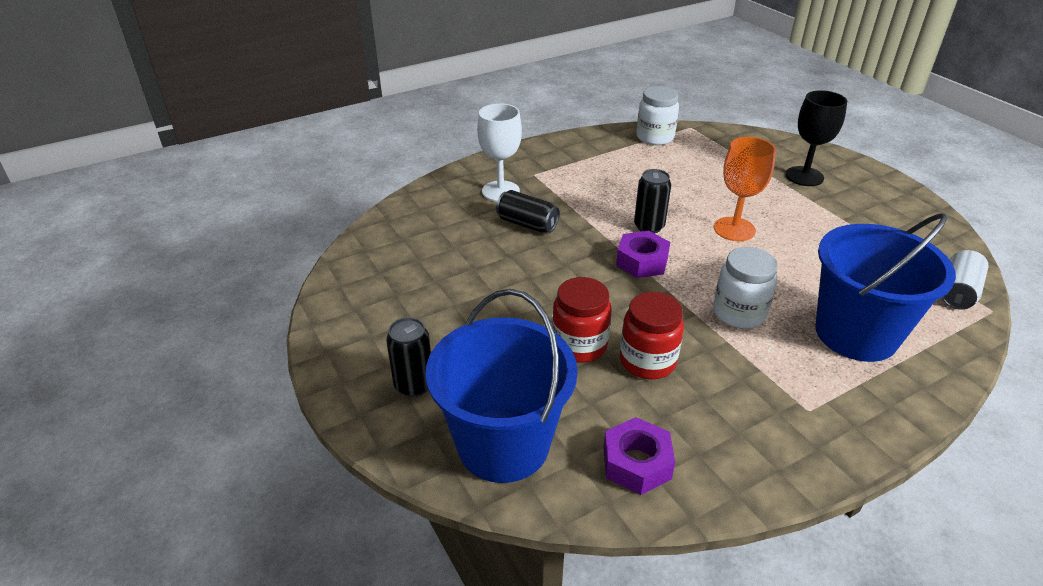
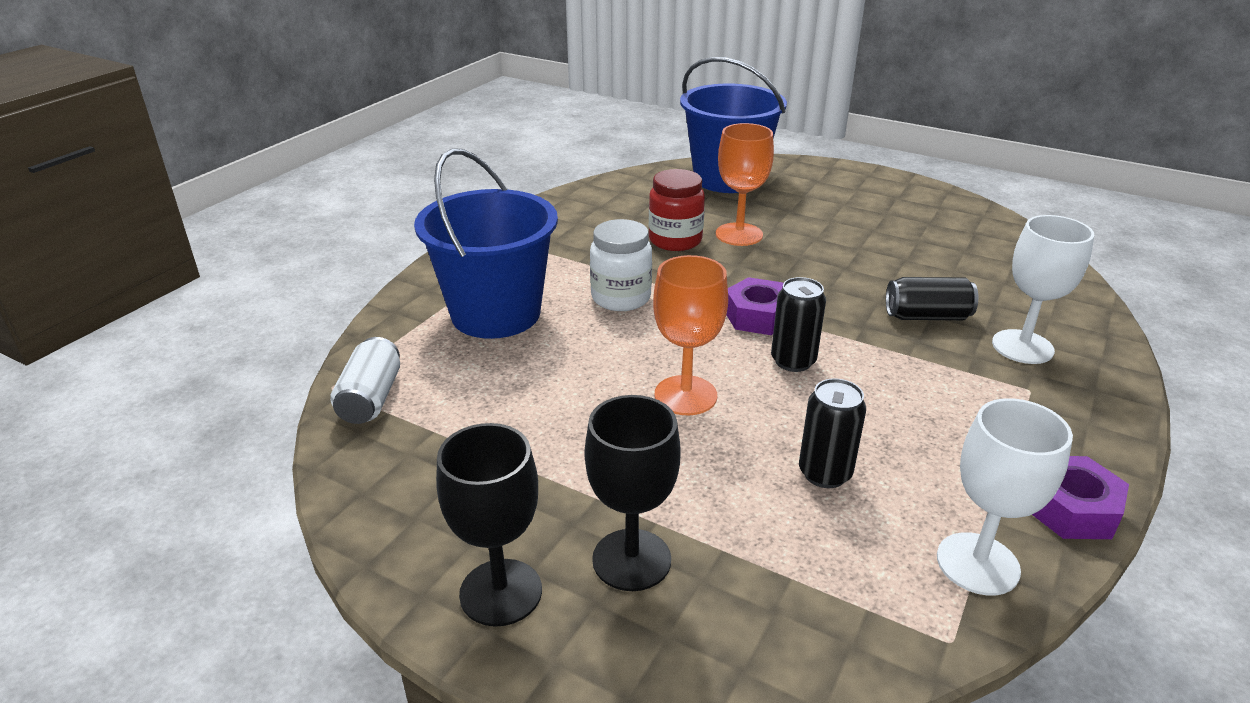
camera: 150 degrees right, 5 degrees down
black can [386,317,431,397] -> black can moved to [799,378,866,488]
red jar [552,277,611,363] -> orange goblet [716,123,774,246]
purple nut [603,417,675,495] -> purple nut moved to [1032,456,1129,539]
white jar [637,86,679,145] -> white goblet [937,398,1073,595]
none -> black goblet [436,423,542,627]

